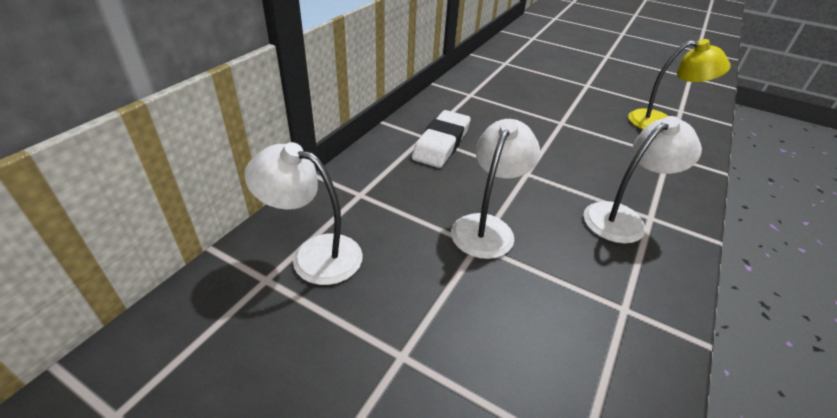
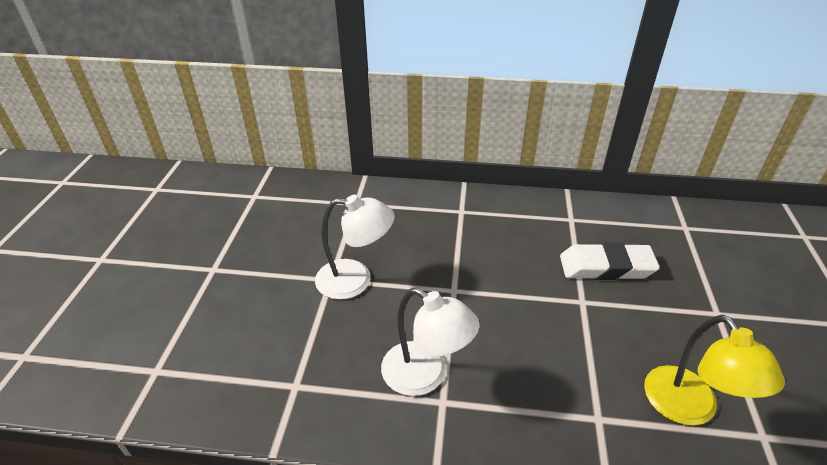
camera: 70 degrees right, 0 degrees up
white lamp [244,142,363,285] -> none
white eraser [412,110,471,168] -> white eraser moved to [560,243,660,280]

